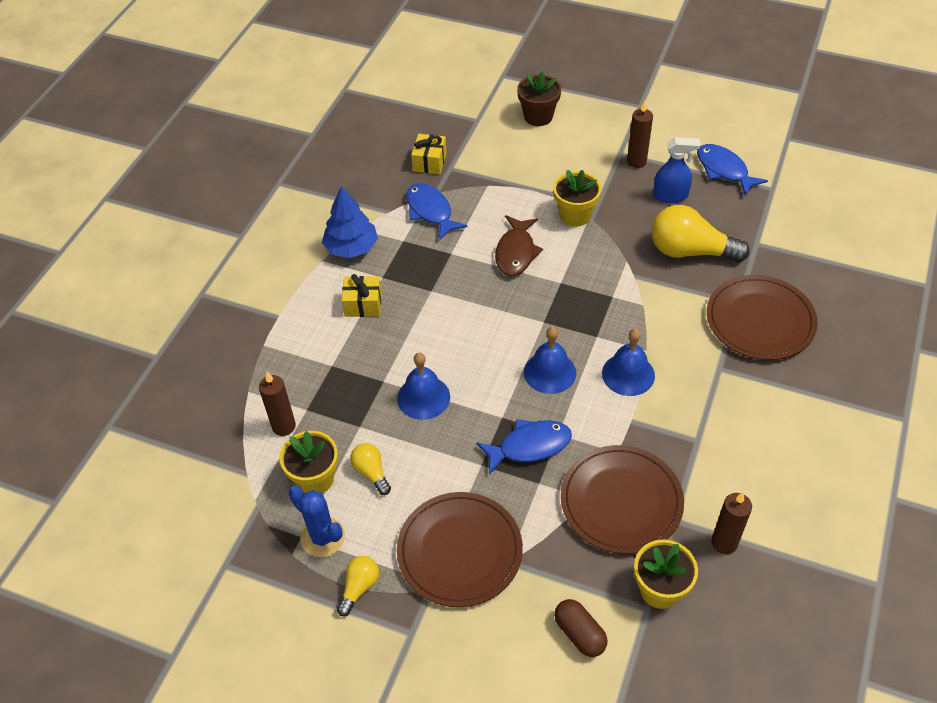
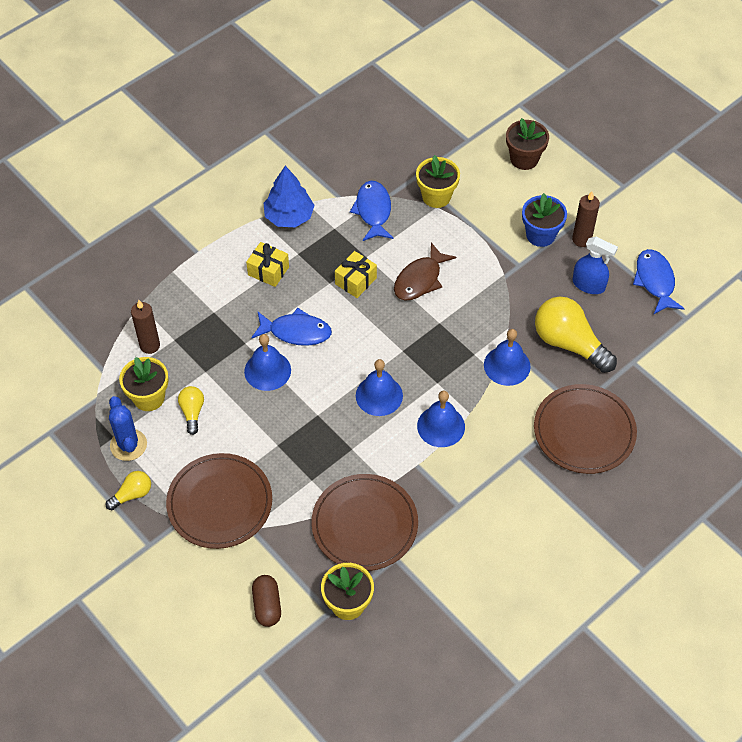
camera: 25 degrees right, 5 degrees up
yellow gift [411,134,447,174] -> yellow gift moved to [335,251,377,298]
blue fish [476,419,572,475] -> blue fish moved to [251,308,332,346]
yellow flower pot [553,170,601,227] -> yellow flower pot moved to [416,155,460,208]
brown candle [712,492,752,554] -> none
none -> blue bell [484,329,531,386]
none -> blue flower pot [522,193,567,247]

